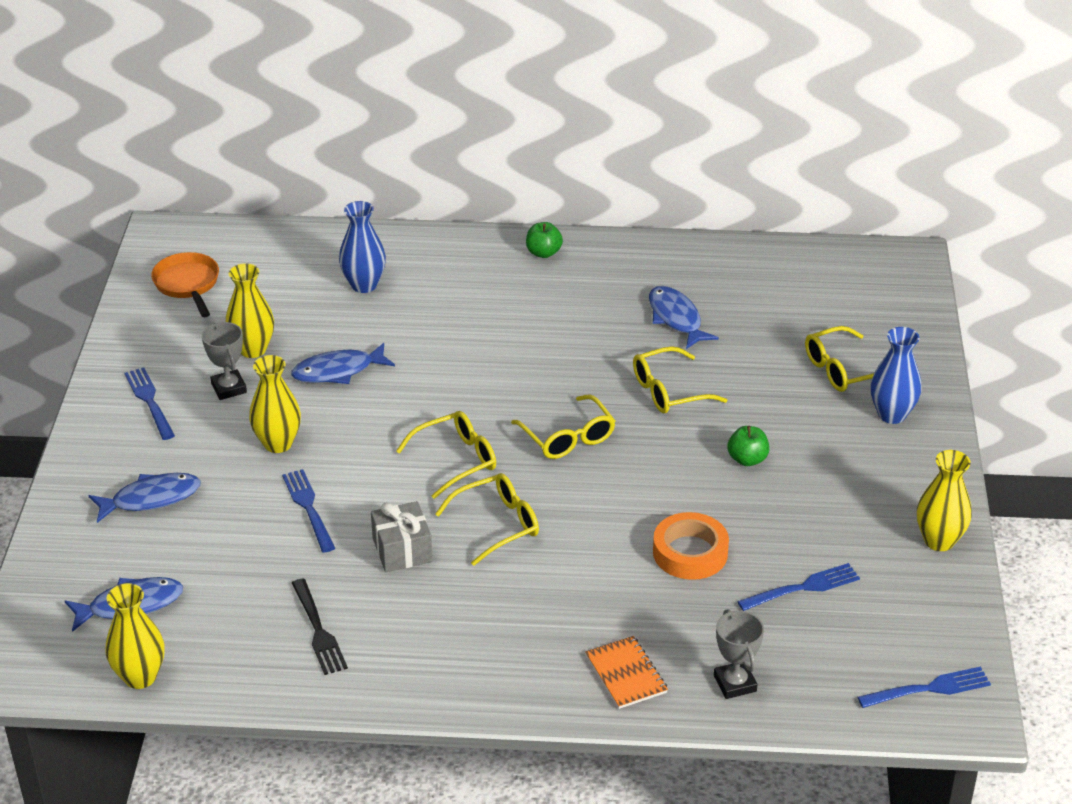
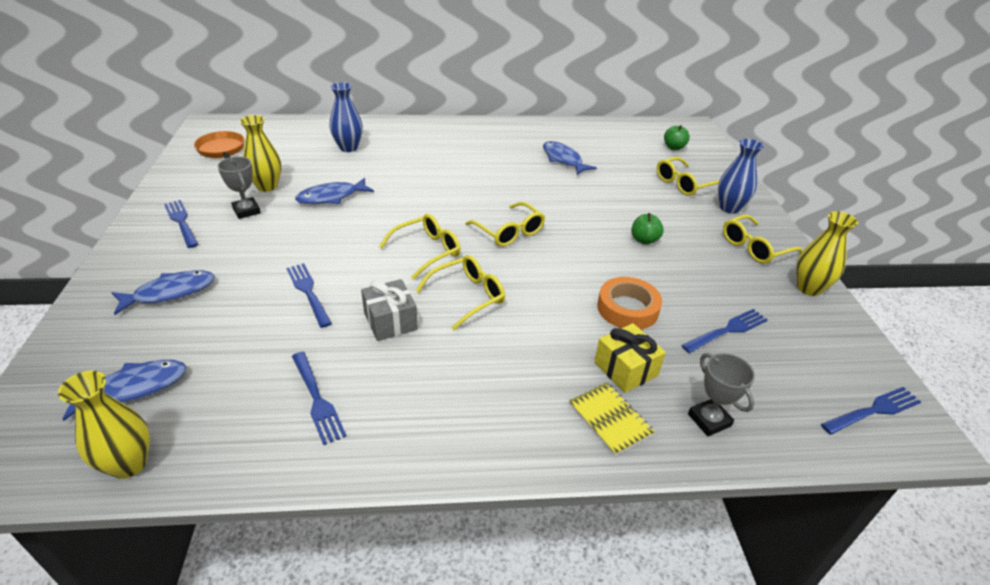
camera: 10 degrees left, 0 degrees up
yellow vase [249,355,301,453] -> none
black fork [292,579,348,675] -> blue fork [292,352,346,445]
green apple [526,222,563,258] -> green apple moved to [664,125,690,150]
orange notebook [585,636,668,709] -> yellow notebook [569,382,655,456]
yellow glasses [633,346,727,413] -> yellow glasses moved to [723,215,803,264]
none -> yellow gift [594,323,666,393]

